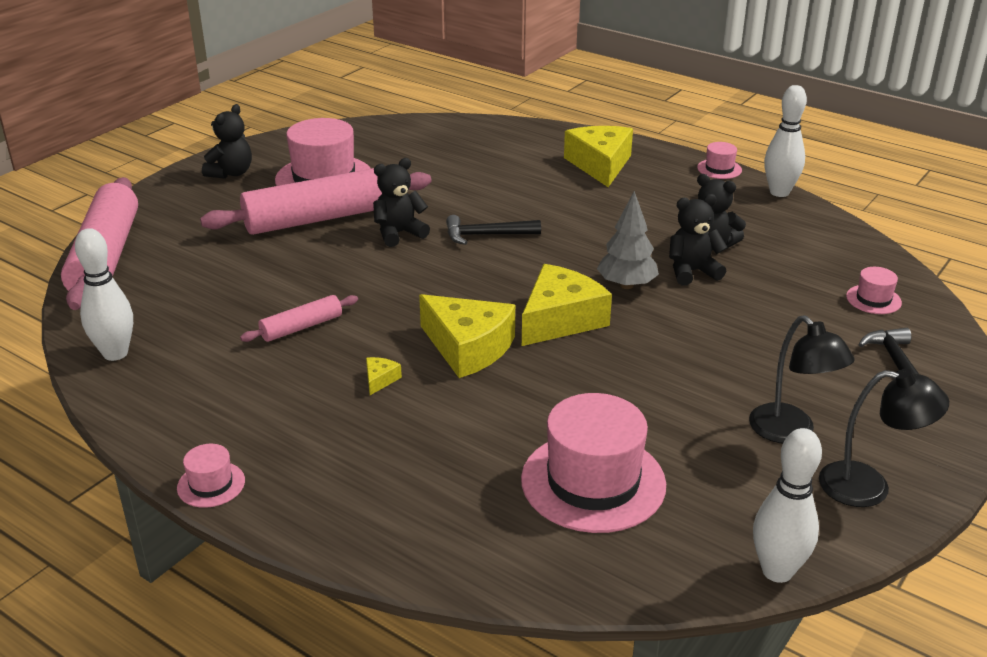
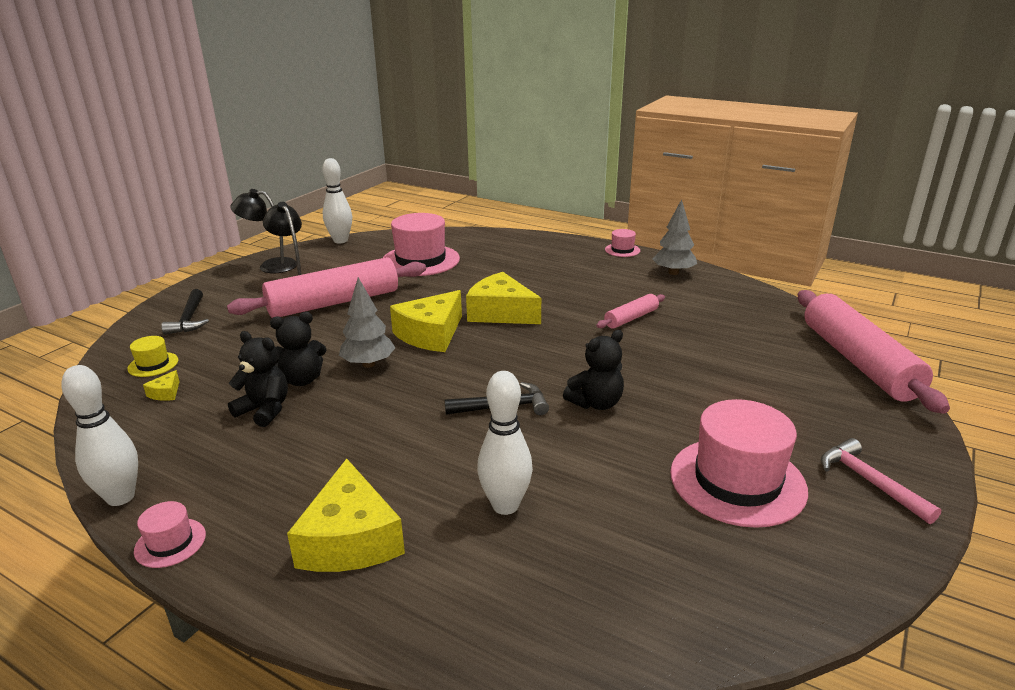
camera: 175 degrees right, 5 degrees down
white bowling pin [75,228,133,361] -> white bowling pin moved to [477,371,533,515]
pink rolling pin [200,168,432,235] -> pink rolling pin moved to [227,257,426,318]
black teddy bear [202,104,252,179] -> pink hammer [821,438,942,524]
yellow cheese [366,357,402,395] -> yellow cheese moved to [143,370,180,401]
pink hat [846,267,902,314] -> yellow hat [127,336,178,377]
none -> grey tree [652,199,697,275]

